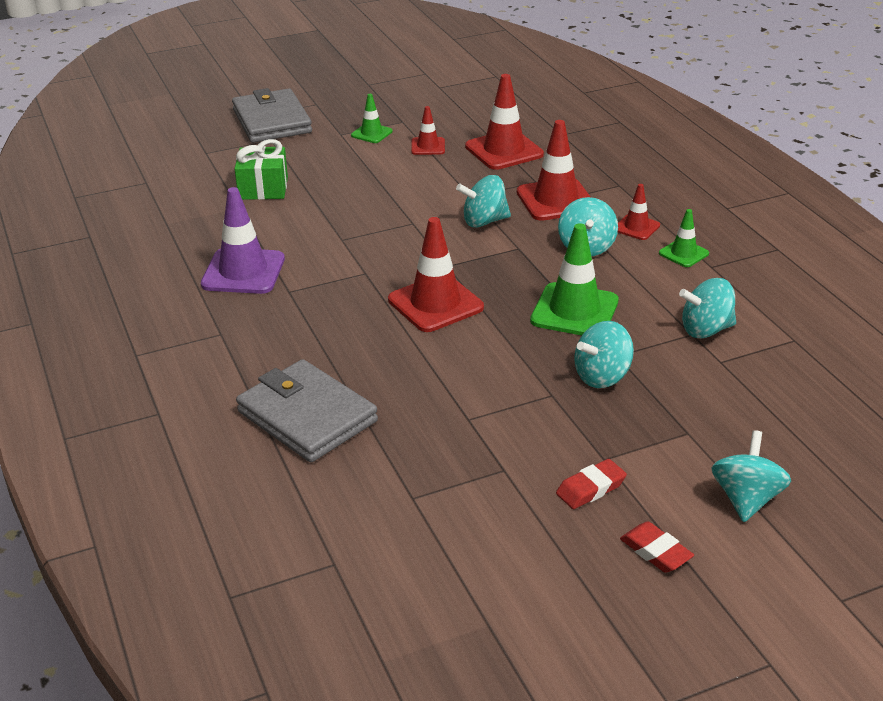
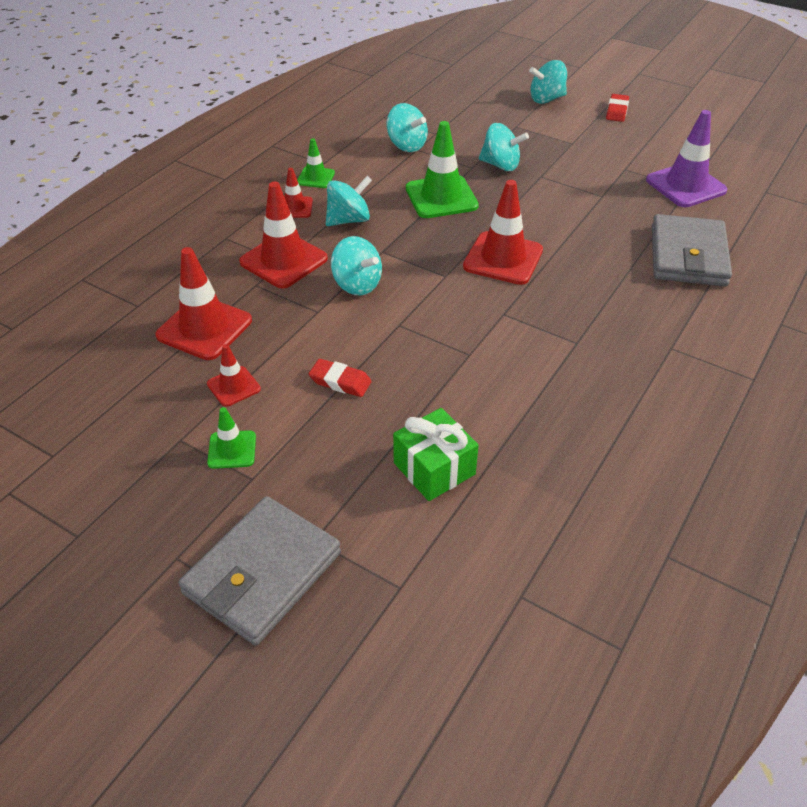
camera: 125 degrees left, 10 degrees up
purple traffic cone [201,187,285,294] -> purple traffic cone moved to [646,110,727,207]
red eraser [556,459,627,509] -> red eraser moved to [309,359,372,397]

